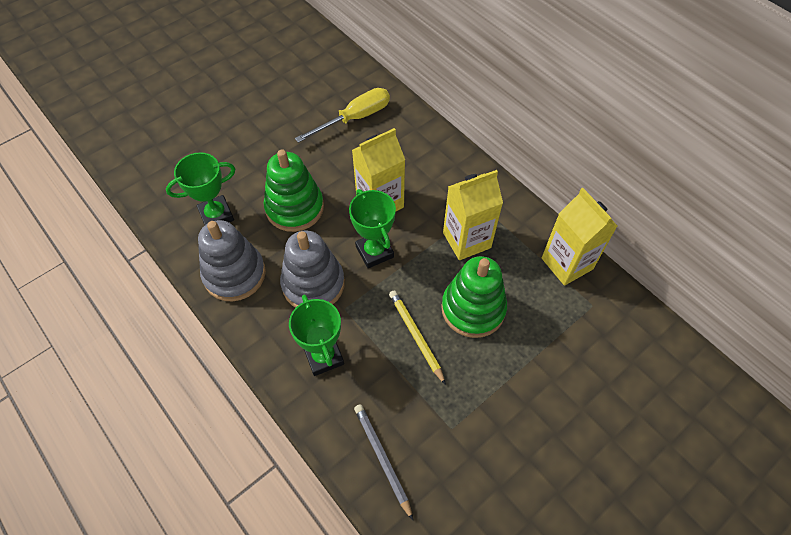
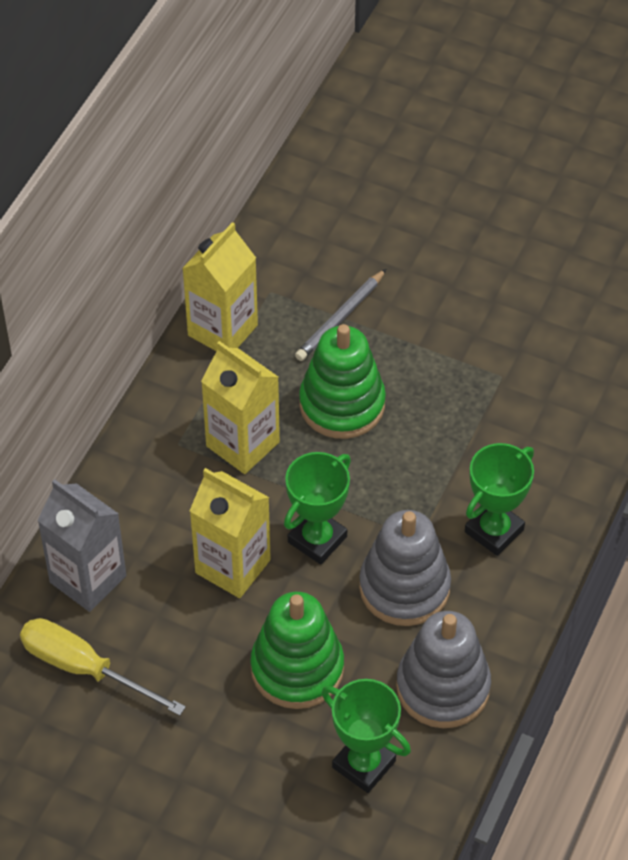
camera: 115 degrees left, 5 degrees down
grey pencil [354,404,413,520] -> grey pencil moved to [295,269,386,361]
yellow pencil [389,290,446,385] -> none
none -> grey carton [37,479,126,612]

